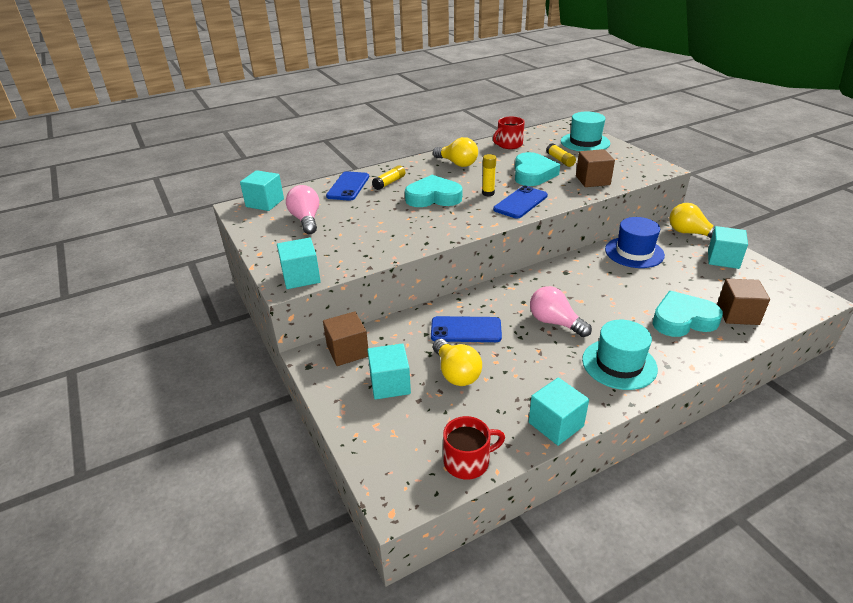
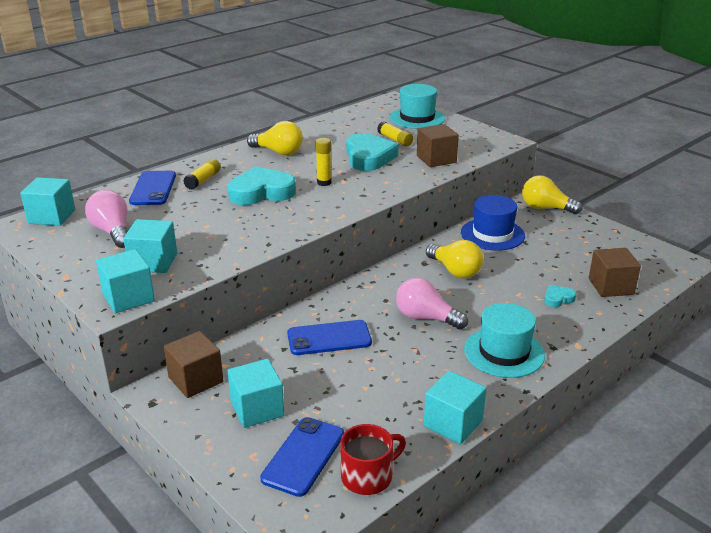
camera: 15 degrees left, 5 degrees down
yellow light bulb [433,339,482,386] -> yellow light bulb moved to [426,240,483,278]
red mug [493,117,525,149] -> none
blue phone [493,186,548,218] -> blue phone moved to [260,417,344,497]
turquoise heart [652,291,723,337] -> turquoise heart [544,285,576,307], size x0.46
turquoise cube [708,226,748,269] -> turquoise cube moved to [123,219,177,273]

